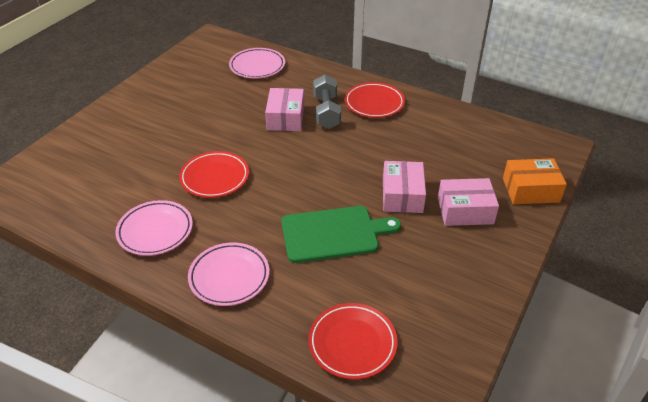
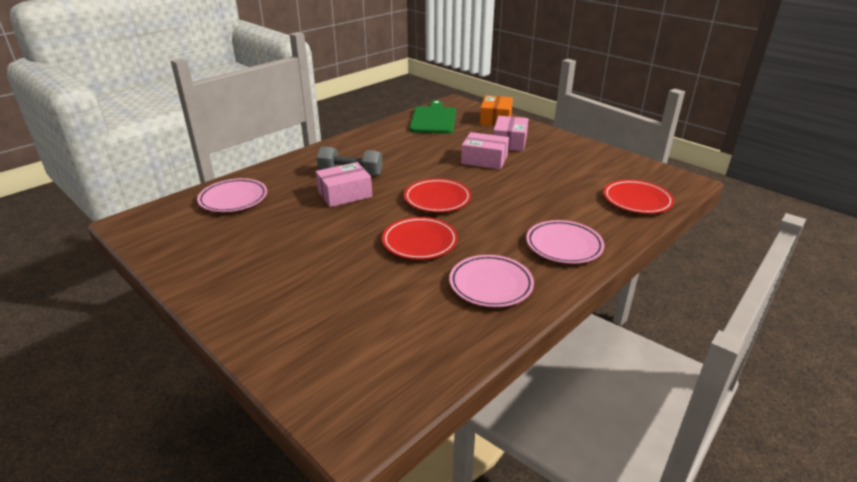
camera: 75 degrees left, 10 degrees down
pink box [265,88,304,131] -> pink box turned 45 degrees counterclockwise [316,162,372,207]
green cutting board [281,206,401,263] -> green cutting board moved to [410,100,456,134]
red plate [344,82,405,118] -> red plate moved to [404,179,471,212]

